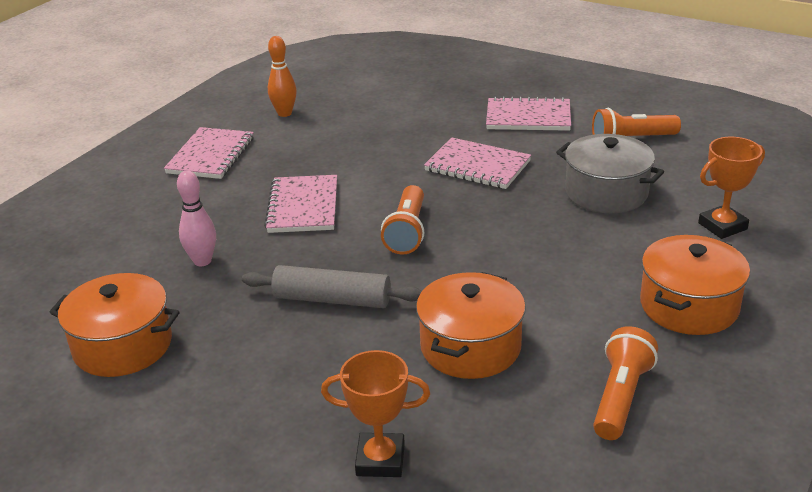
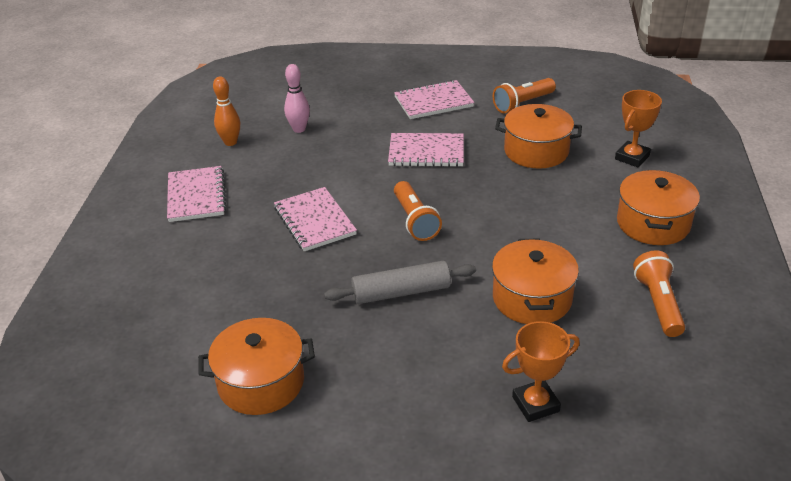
camera: 25 degrees left, 5 degrees up
pink bowling pin [177,170,216,266] -> pink bowling pin moved to [284,64,310,133]
grey pot [556,134,664,213] -> orange pot [495,104,582,169]

